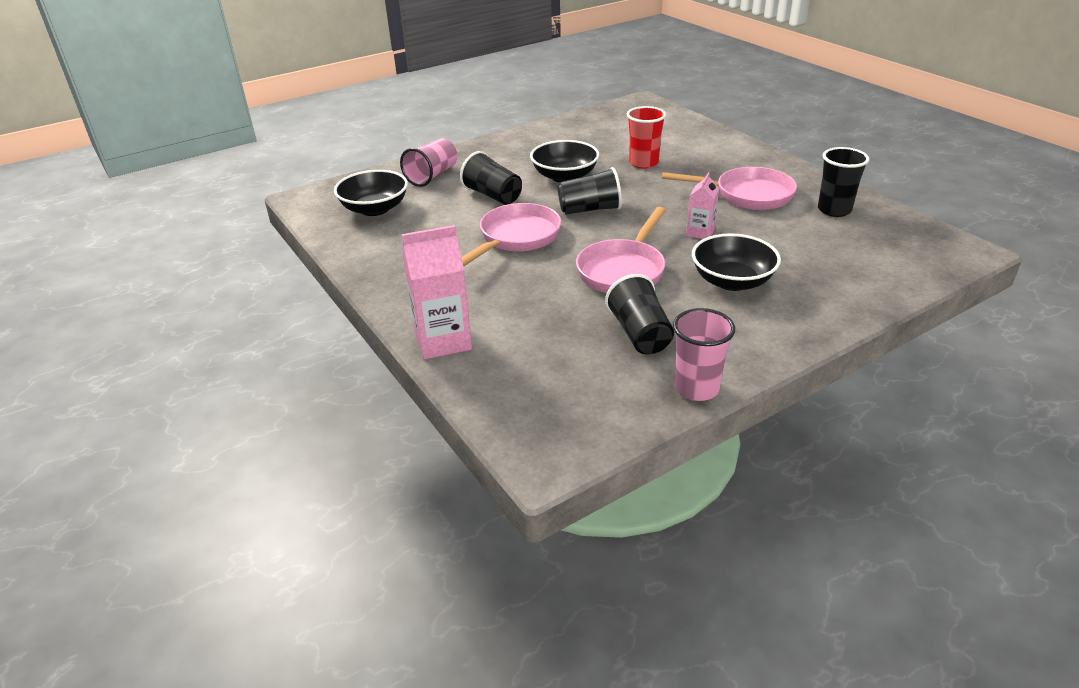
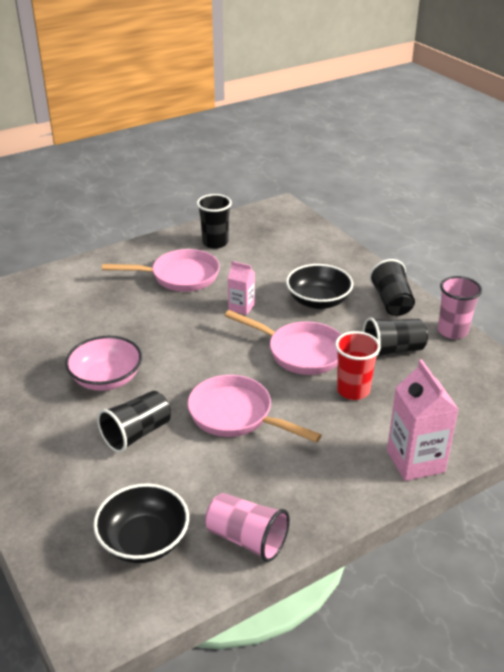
camera: 90 degrees left, 0 degrees up
pink cup [400,138,457,187] -> pink cup moved to [205,493,290,562]
black bowl [530,140,599,183] -> pink bowl [65,336,142,391]
black cup [558,167,622,214] -> black cup moved to [369,259,415,316]
red cup [627,106,666,169] -> red cup moved to [335,331,381,400]
pink pan [662,167,797,210] -> pink pan turned 75 degrees clockwise [102,249,220,292]

